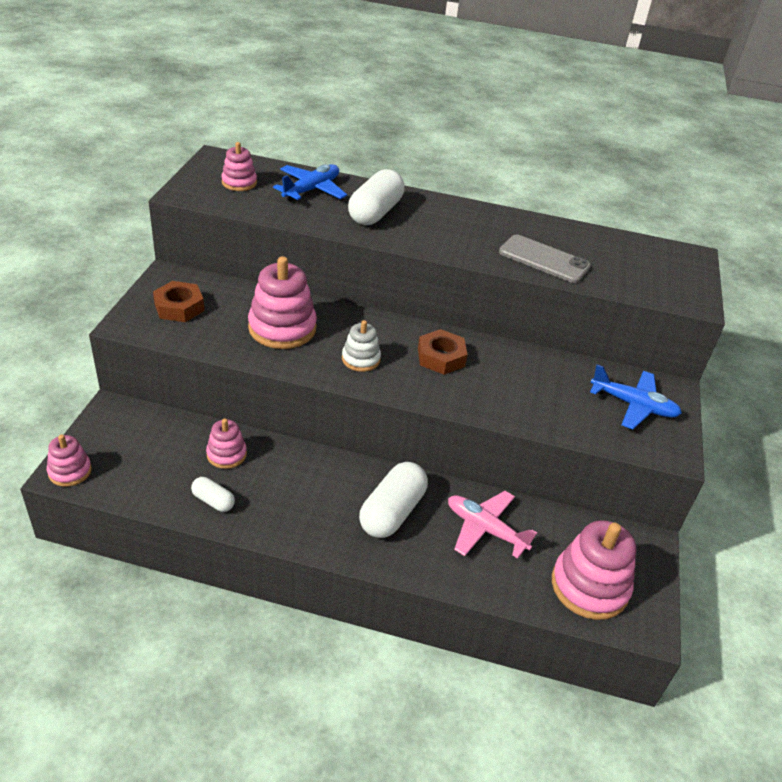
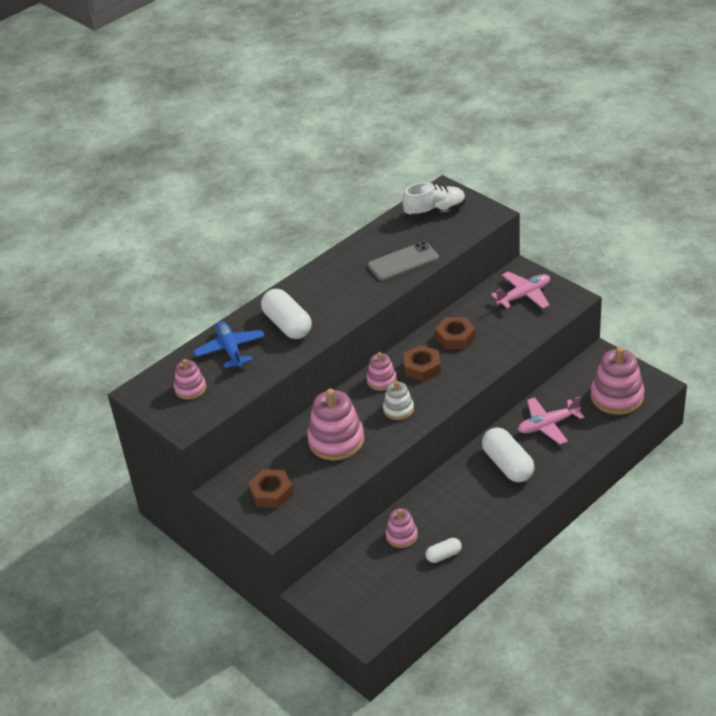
camera: 50 degrees left, 0 degrees up
pink stacking toy [47,434,92,487] -> pink stacking toy moved to [366,352,397,391]
blue plane [590,364,682,429] -> pink plane [491,272,550,309]
none -> white shoe [402,182,466,218]
none -> brown nut [435,317,476,349]

